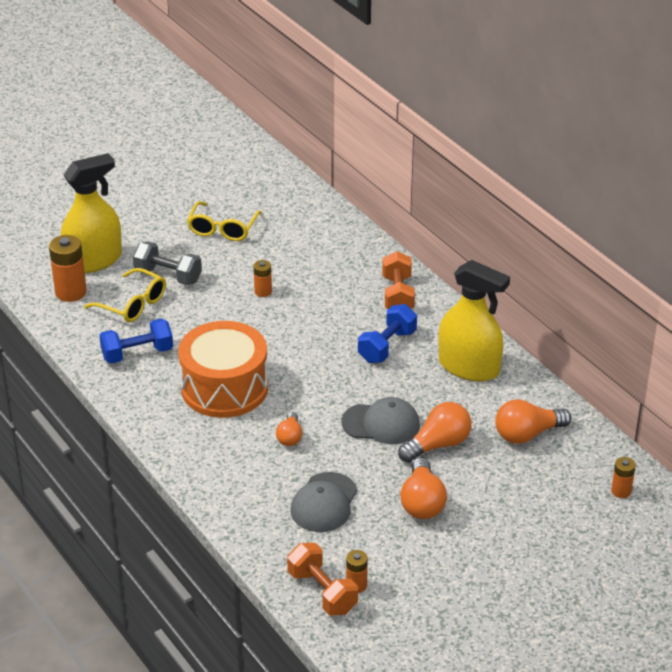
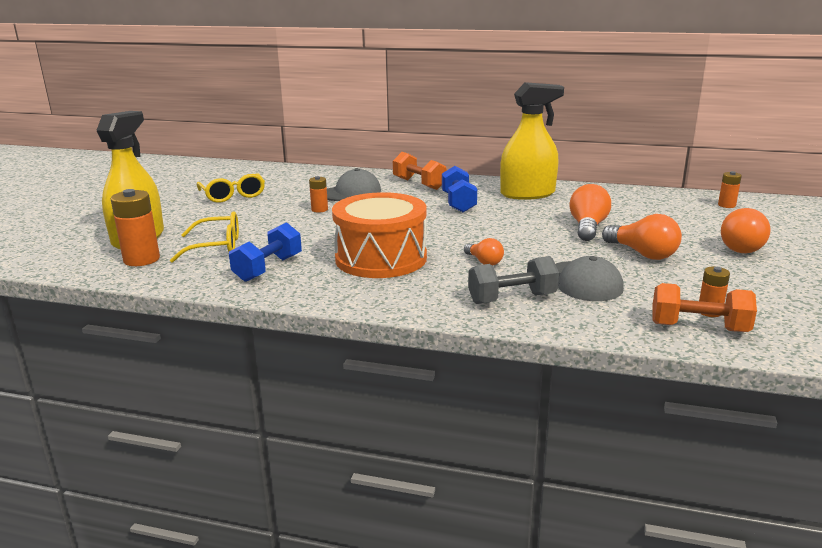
camera: 40 degrees left, 15 degrees down
grey dumbbell [133,241,202,285] -> grey dumbbell moved to [468,256,559,304]
grey cap [341,397,420,444] -> grey cap moved to [327,168,381,201]
orange light bulb [495,399,571,444] -> orange light bulb moved to [721,208,771,253]

